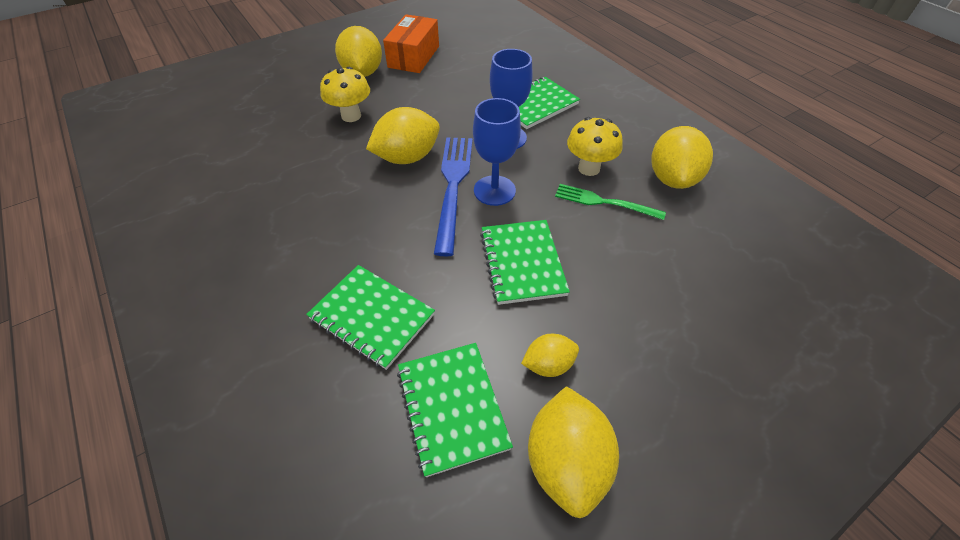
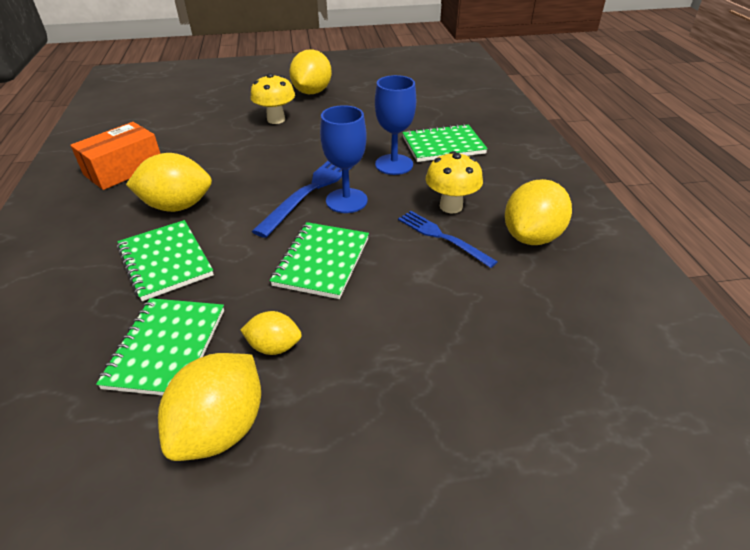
camera: 25 degrees right, 10 degrees down
yellow lemon [366,107,440,164] -> yellow lemon moved to [126,153,212,212]
orange box [383,14,439,73] -> orange box moved to [70,122,161,190]
green fork [555,184,666,220] -> blue fork [398,211,498,268]

